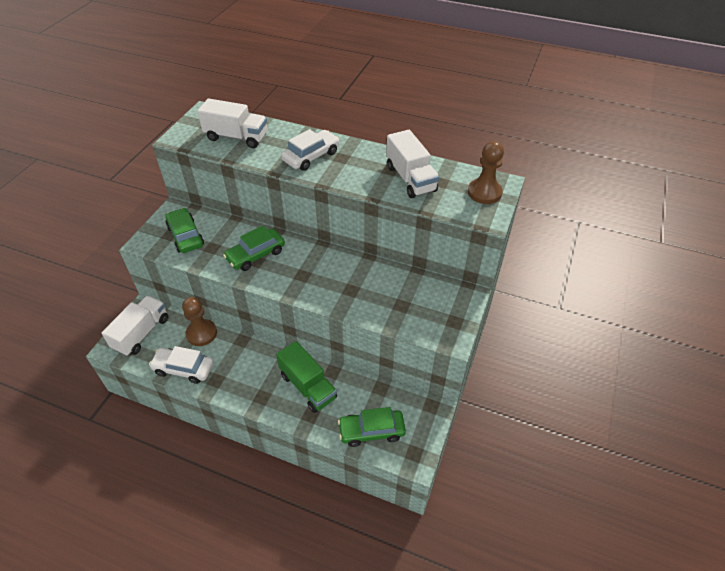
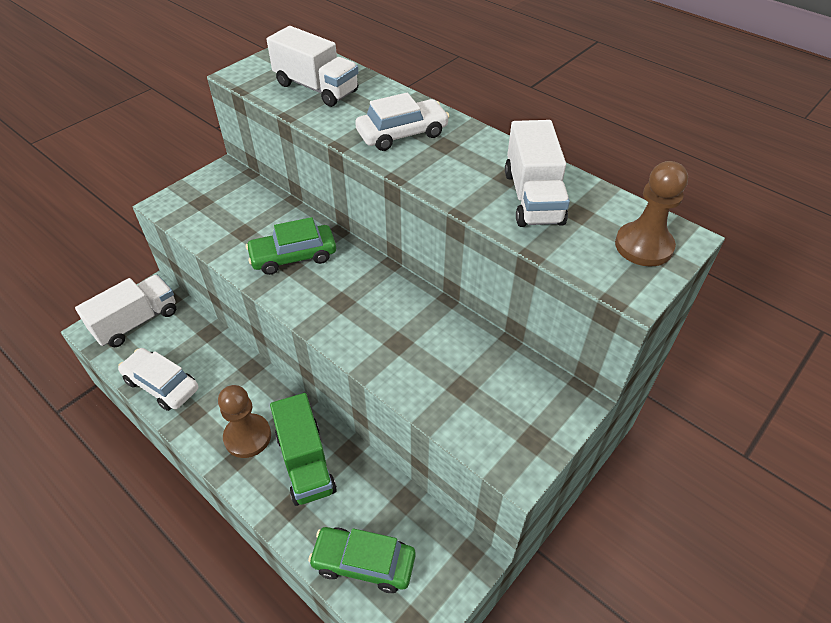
camera: 20 degrees right, 0 degrees up
green car [165,208,204,253] -> none
brown pawn [182,297,217,346] -> brown pawn moved to [218,385,271,458]

